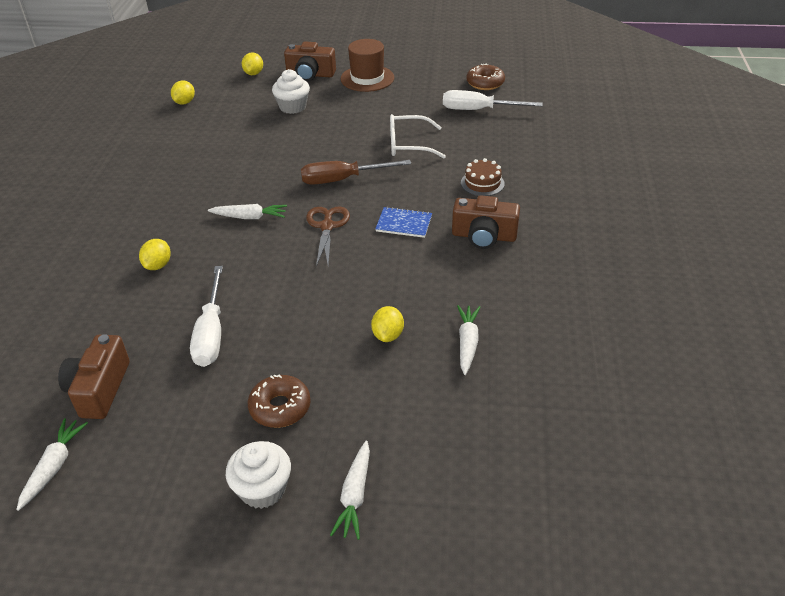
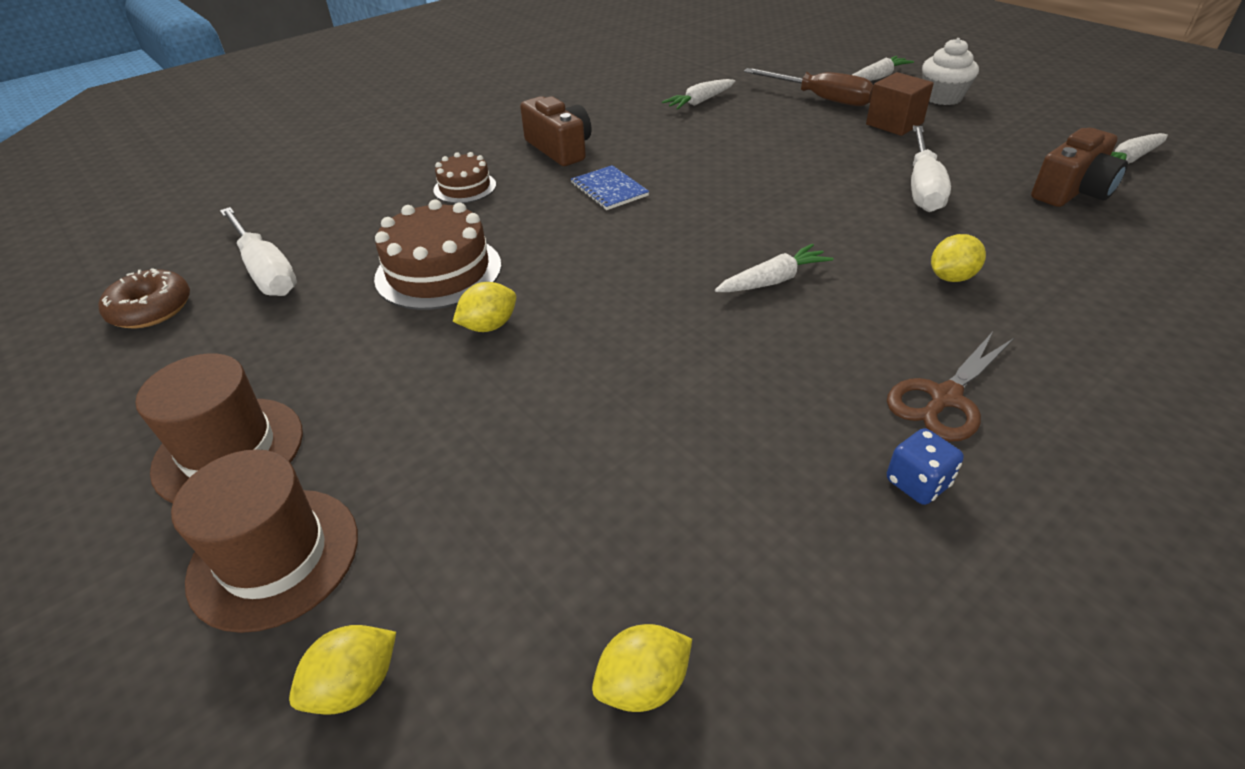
camera: 135 degrees left, 0 degrees up
white screwdriver [190,266,223,367] -> white screwdriver turned 150 degrees clockwise [911,126,951,212]
white carrot [208,204,287,219] -> white carrot turned 105 degrees clockwise [715,244,834,292]
brown donut [248,375,311,428] -> brown cube [866,72,934,136]
white cupcake [272,69,310,114] -> none
brown camera [284,42,336,81] -> brown hat [171,449,358,633]
brown screwdriver [301,160,411,185] -> brown screwdriver moved to [744,68,874,106]
brown scissors [306,207,350,267] -> brown scissors moved to [887,332,1014,442]
yellow lemon [371,306,404,342] -> yellow lemon moved to [453,282,516,332]
white glasses [390,114,446,158] -> brown cake [374,200,502,310]
none -> blue dice [887,428,964,505]

